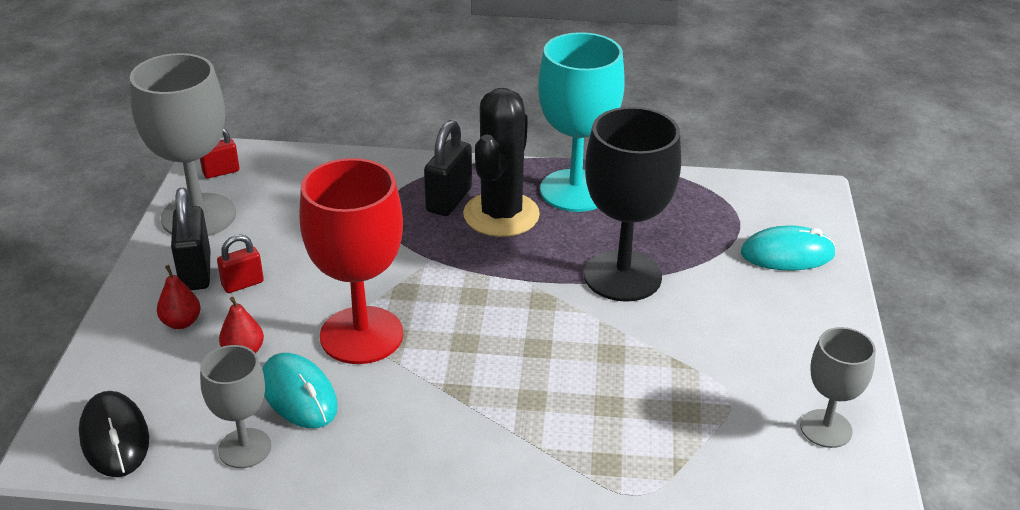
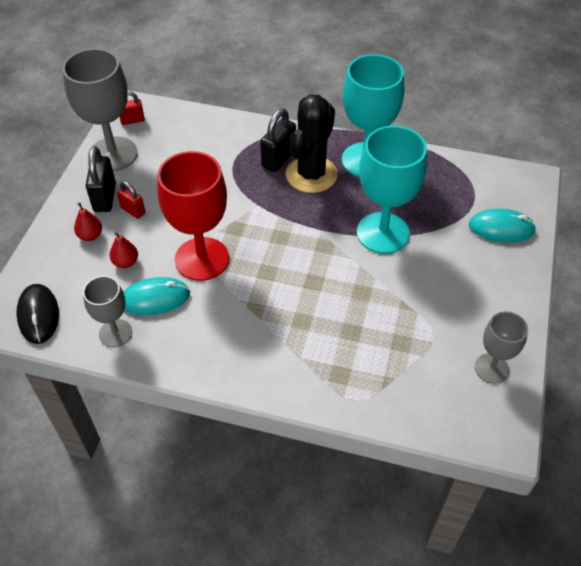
camera: 10 degrees right, 15 degrees up
red padlock [217,234,264,293] -> red padlock turned 60 degrees clockwise [117,181,145,219]
turquoise mouse [262,353,338,428] -> turquoise mouse turned 75 degrees counterclockwise [124,277,190,315]
black goblet [584,107,681,302] -> turquoise goblet [357,126,427,254]

